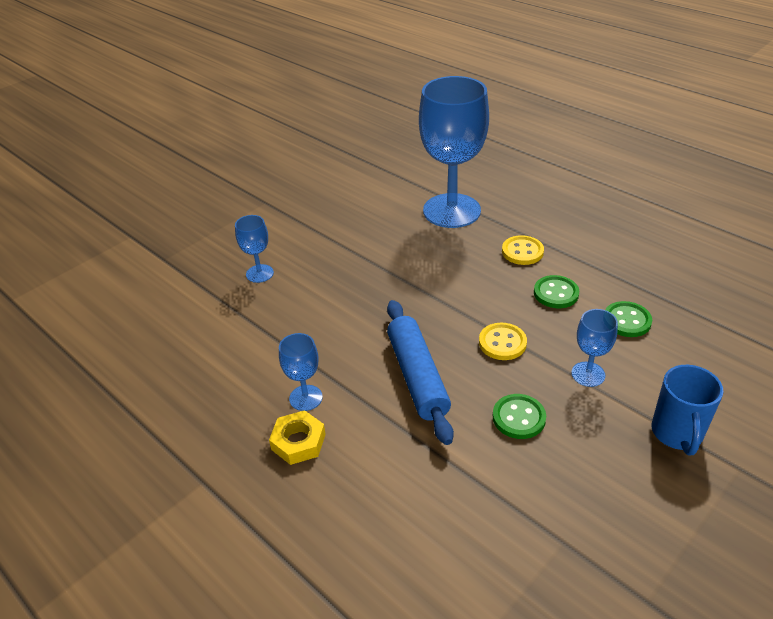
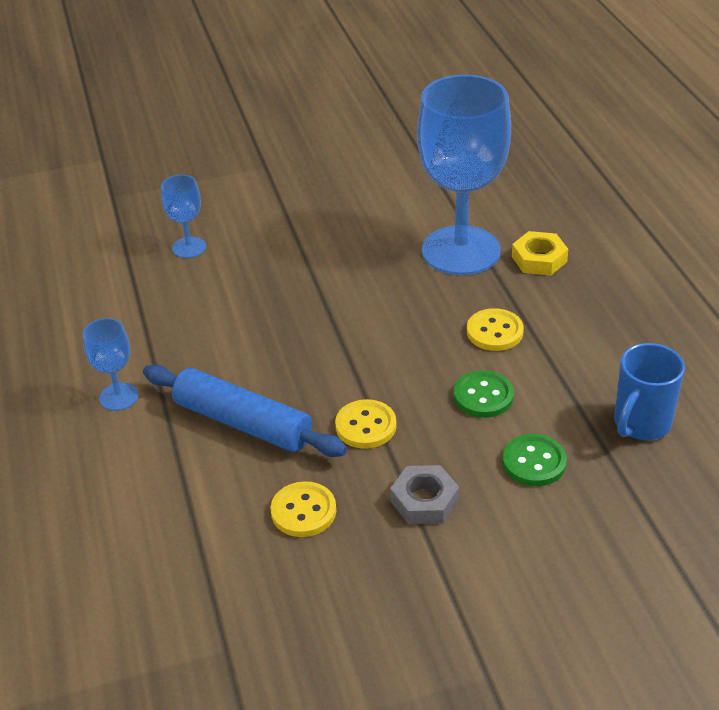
camera: 30 degrees right, 0 degrees up
yellow nut [269,410,326,465] -> yellow nut moved to [512,231,568,275]
blue rolling pin [387,300,454,445] -> blue rolling pin turned 75 degrees counterclockwise [143,365,347,457]
green button [493,394,546,439] -> yellow button [271,481,336,537]
blue goblet [571,309,618,387] -> grey nut [390,465,459,524]
blue mug [651,365,724,455] -> blue mug moved to [614,343,685,440]

